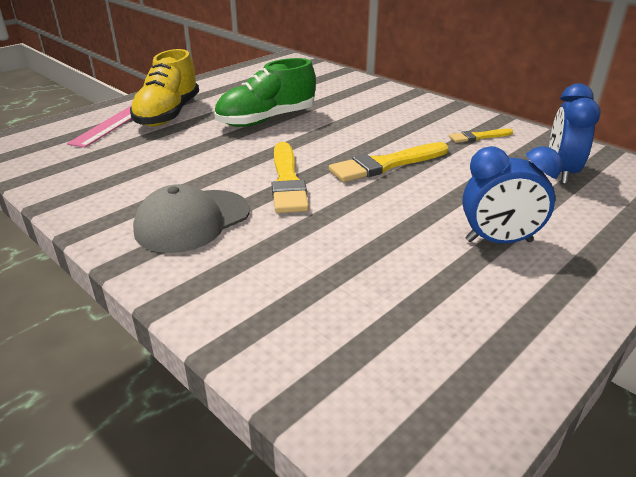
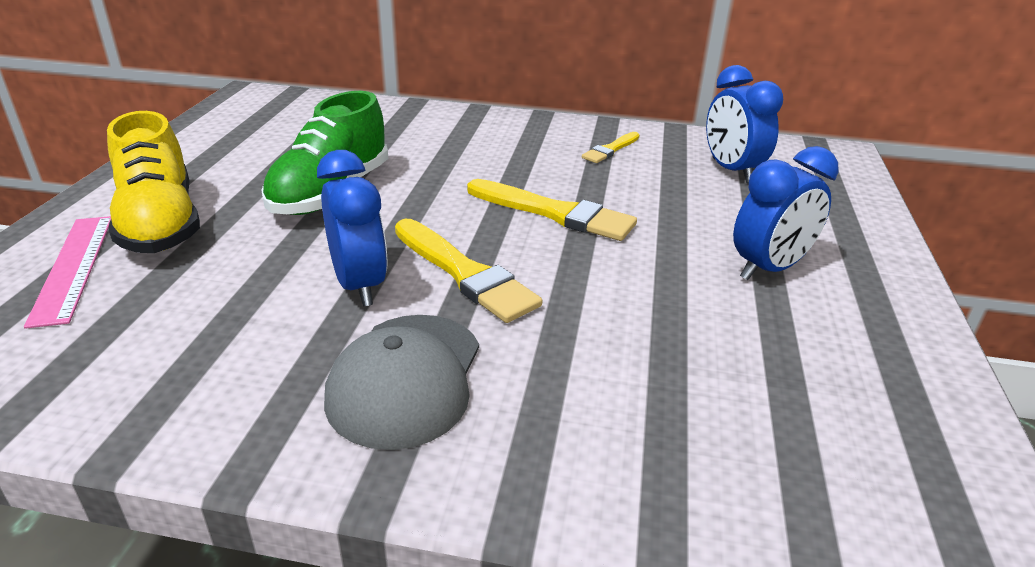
camera: 35 degrees left, 0 degrees up
yellow brush [329,142,448,182] -> yellow brush turned 90 degrees counterclockwise [467,179,637,241]
none -> blue clock [317,150,388,307]

